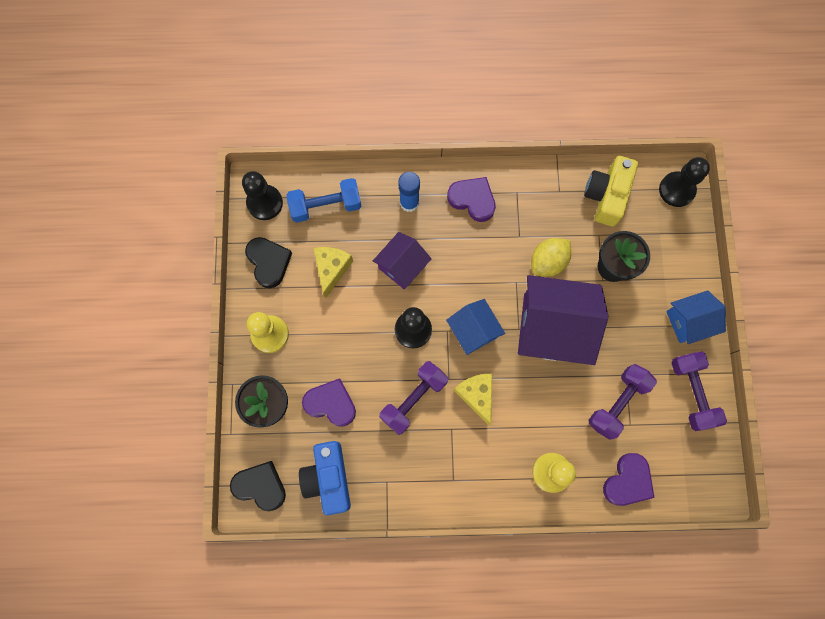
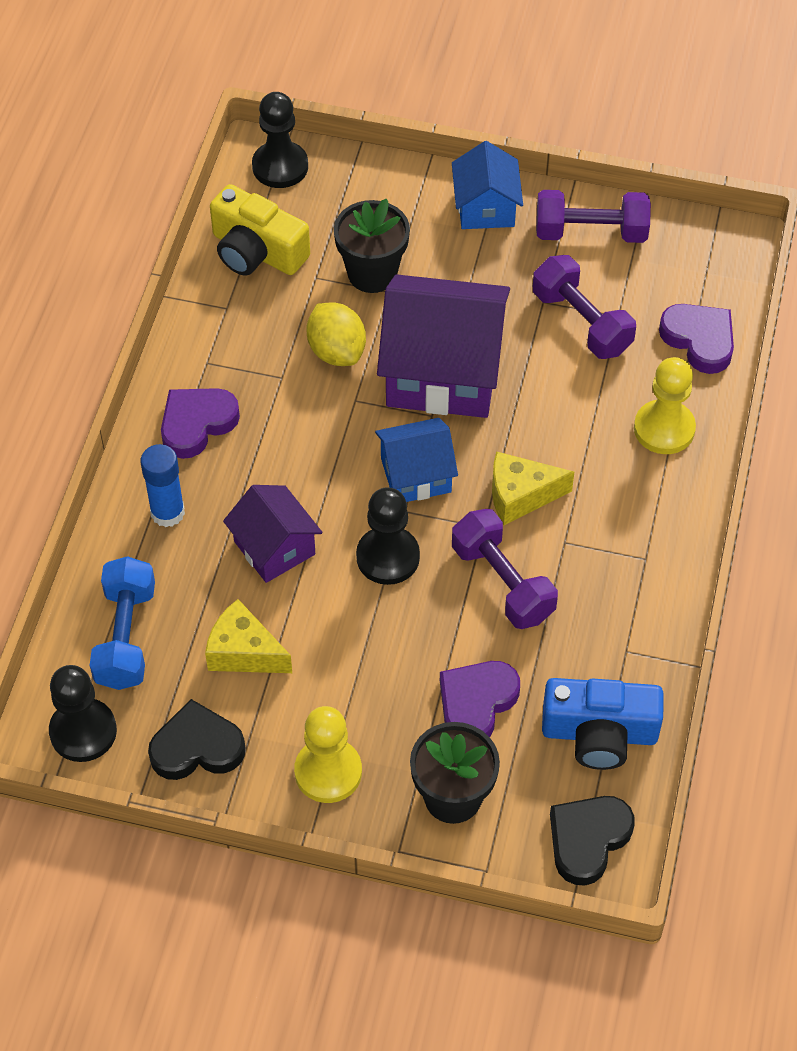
camera: 75 degrees left, 20 degrees down
purple house [518,275,608,365] -> purple house turned 75 degrees clockwise [377,274,510,418]

